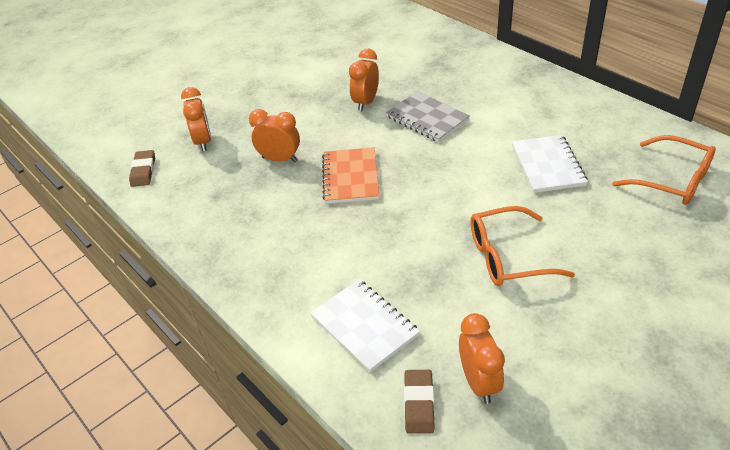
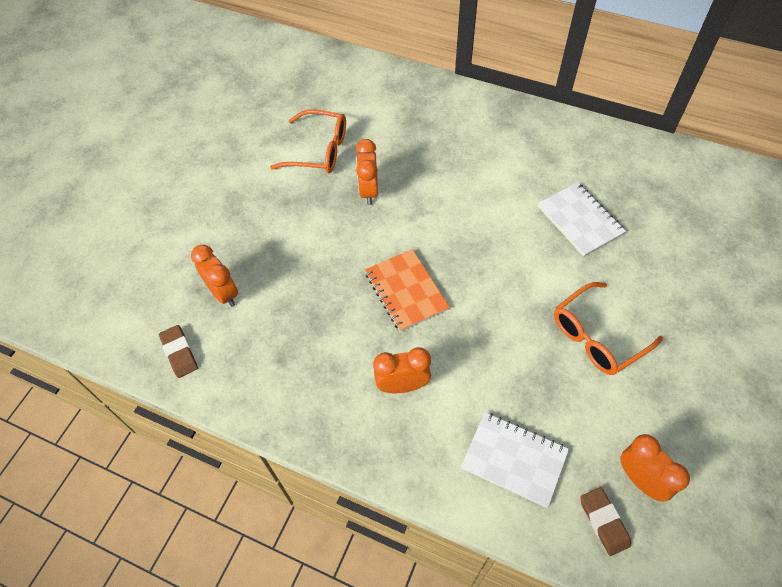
camera: 25 degrees left, 15 degrees up
orange clock [249,109,300,162] -> orange clock moved to [373,347,431,393]
grey notebook [386,91,470,142] -> none
orange glasses [612,135,716,205] -> orange glasses moved to [270,110,346,173]

